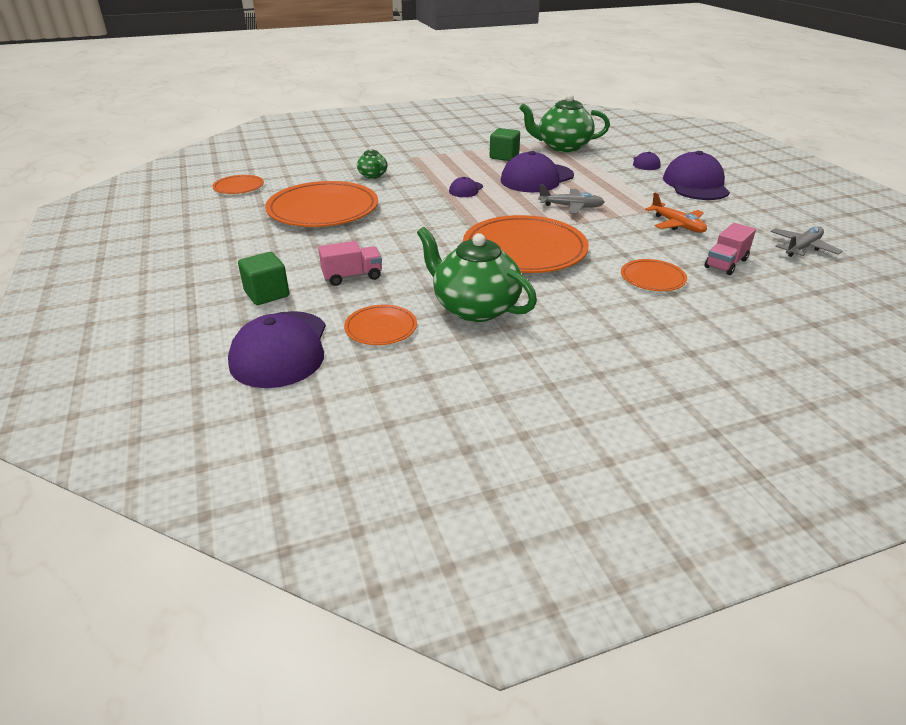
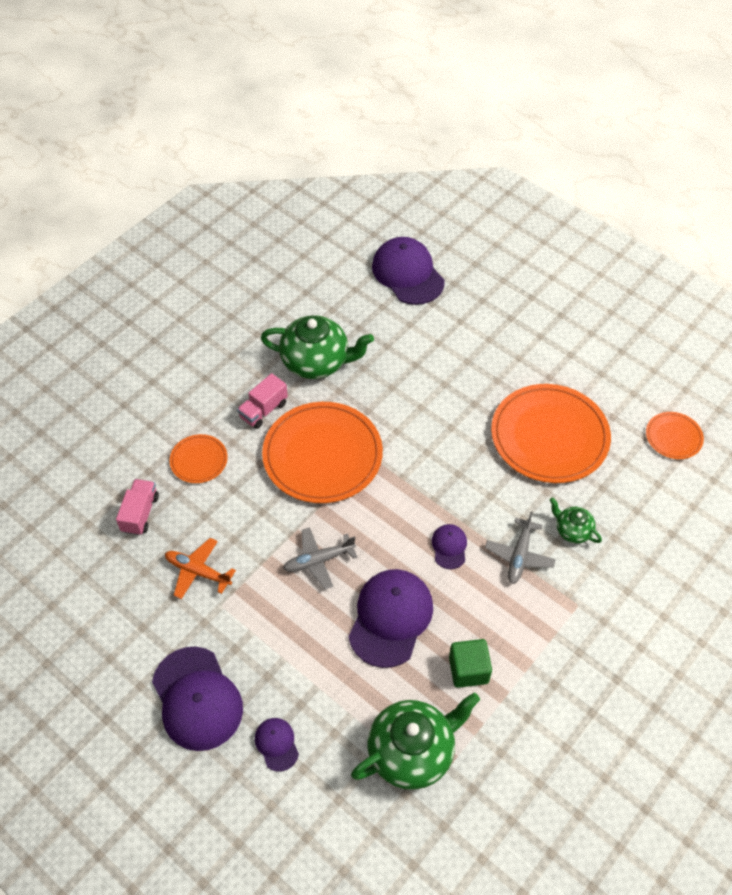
camera: 150 degrees right, 20 degrees up
green cube [238,252,289,305] -> none
pink truck [318,241,382,286] -> pink truck moved to [237,373,288,429]
orange plate [344,305,417,345] -> none
grey plane [770,227,842,257] -> grey plane moved to [485,512,556,584]

